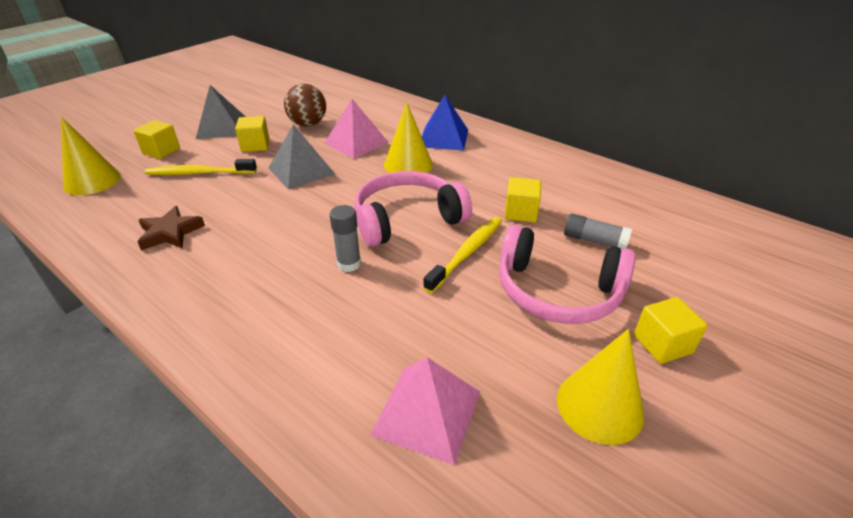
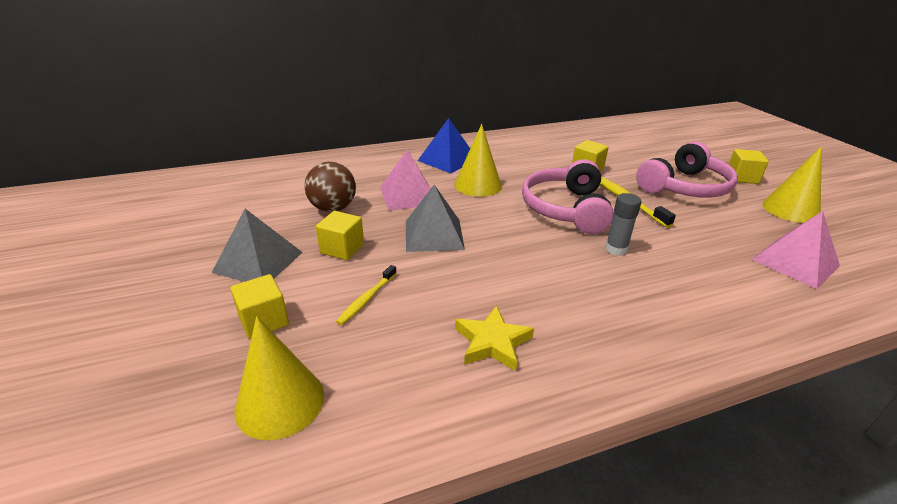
camera: 60 degrees left, 5 degrees down
brown star [137,206,205,250] -> yellow star [455,305,534,371]
yellow toothbrush [145,159,257,175] -> yellow toothbrush [336,265,397,325], size x0.63
grey glue stick [564,214,632,249] -> none

